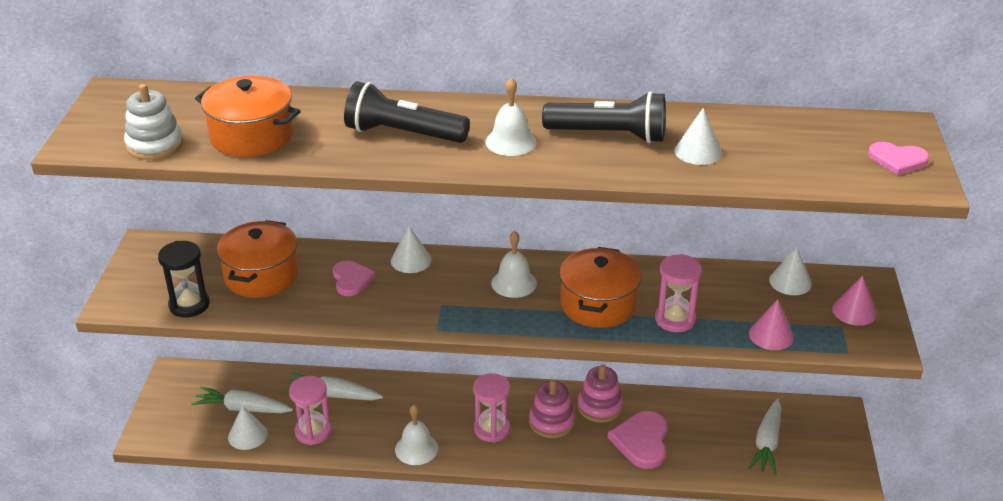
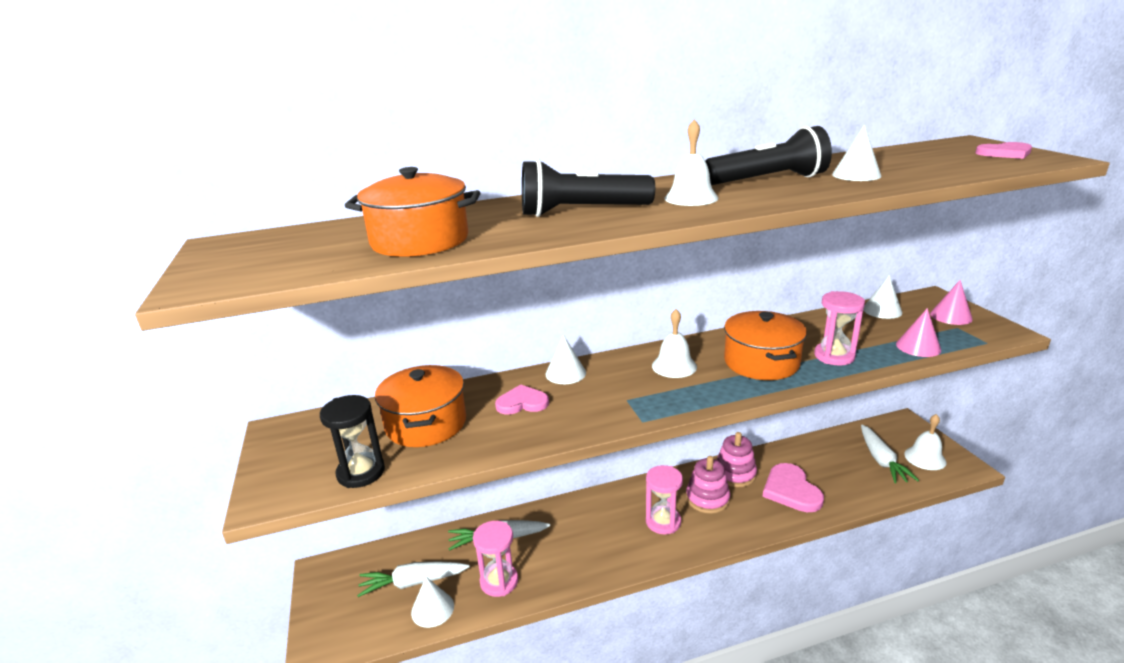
camera: 20 degrees left, 10 degrees down
white stacking toy [124,84,183,160] -> none
pink heart [333,261,376,296] -> pink heart turned 60 degrees counterclockwise [495,384,549,415]
white bell [395,405,438,465] -> white bell moved to [904,414,946,470]

